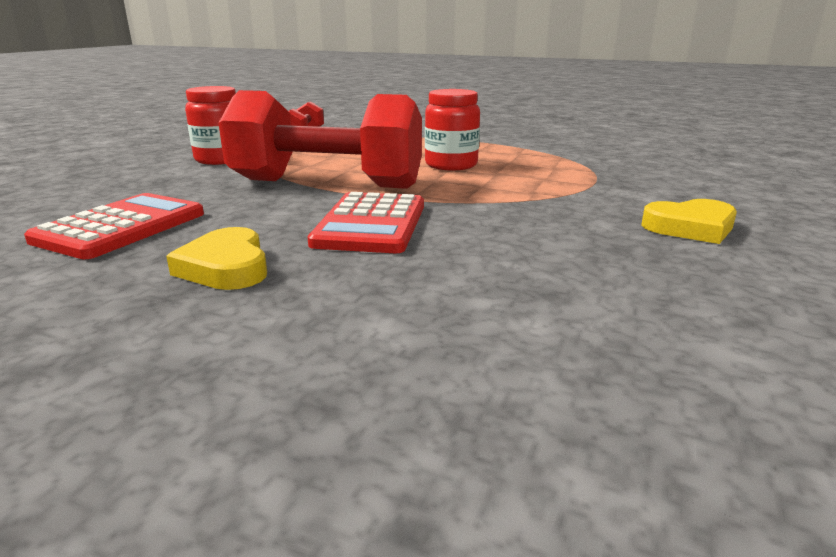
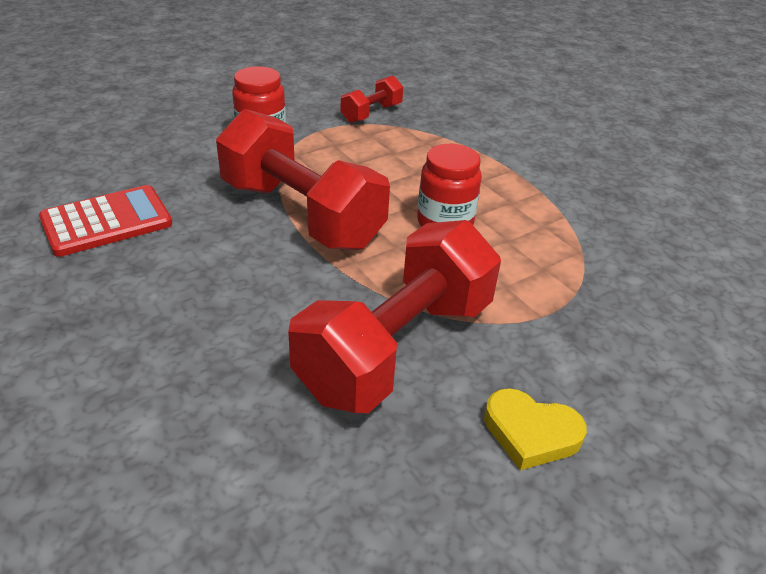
camera: 30 degrees right, 15 degrees up
yellow heart [166,227,267,290] -> none
red calculator [308,192,424,253] -> none
none -> red dumbbell [288,220,501,413]

